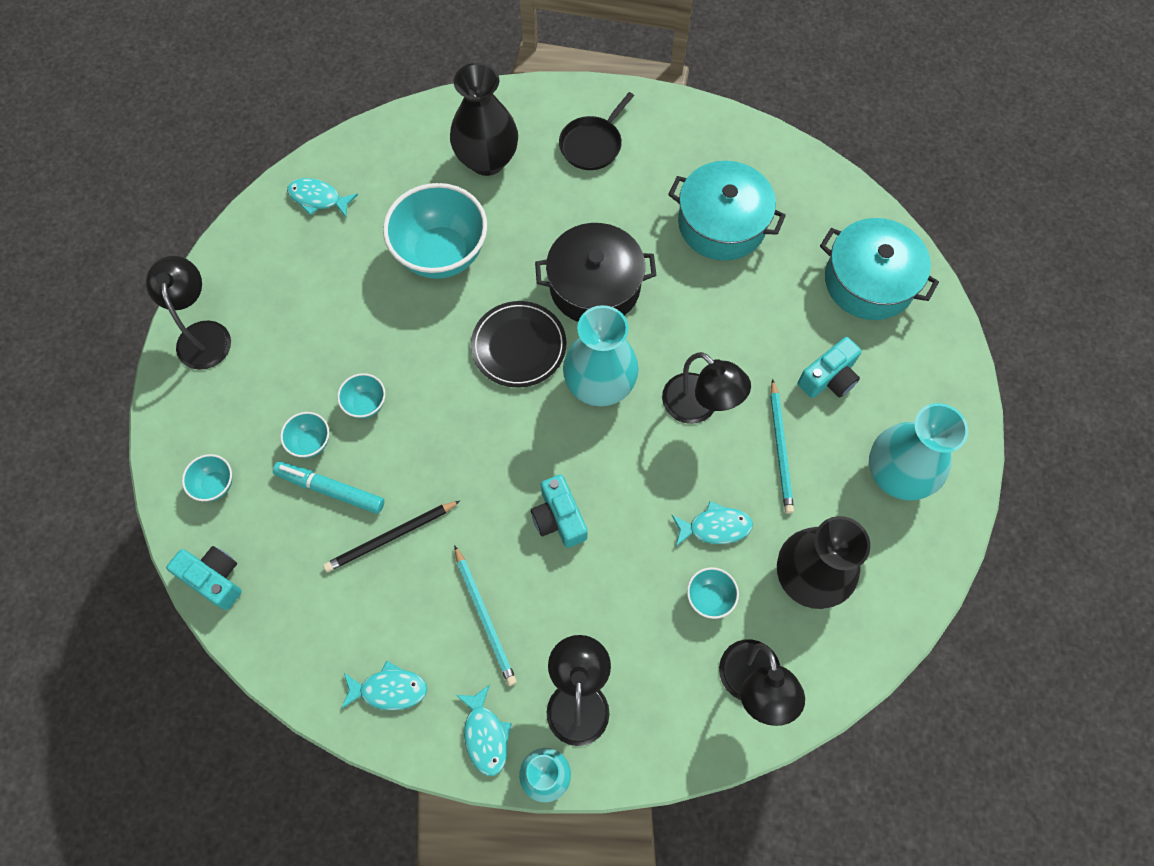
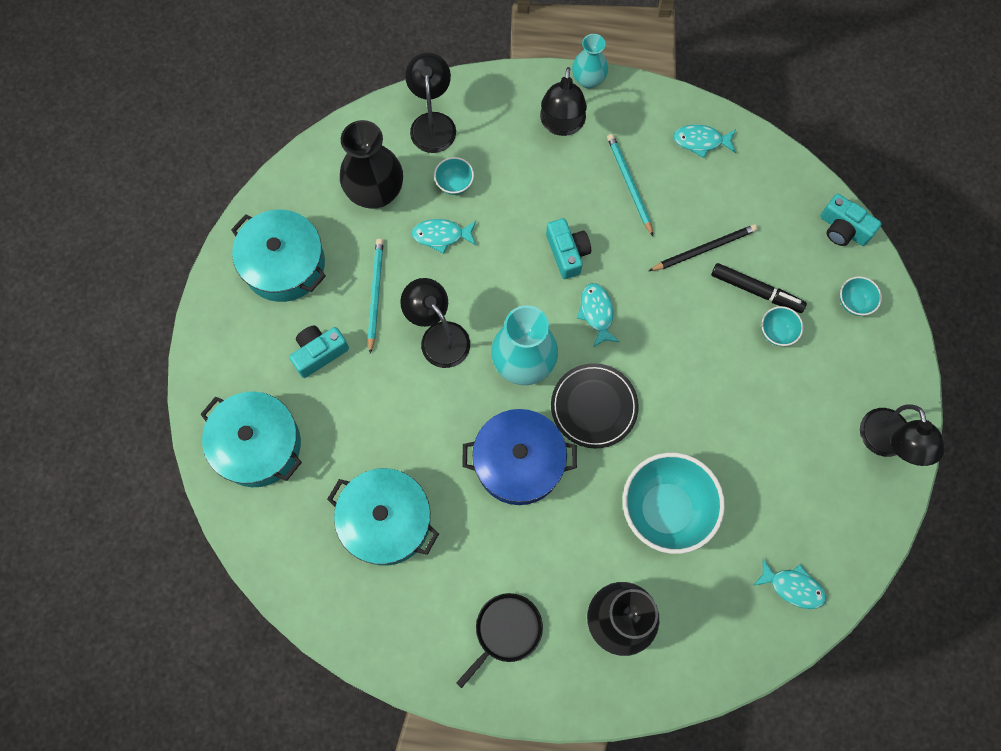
camera: 175 degrees left, 5 degrees up
turquoise marker [273,461,384,514] -> black marker [711,263,807,313]
turquoise bowl [337,373,385,419] -> none
turquoise fish [456,684,512,776] -> turquoise fish moved to [577,283,620,347]
black pot [535,223,656,322] -> blue pot [462,409,577,505]
turquoise vase [869,403,968,501] -> turquoise pot [231,210,326,302]

